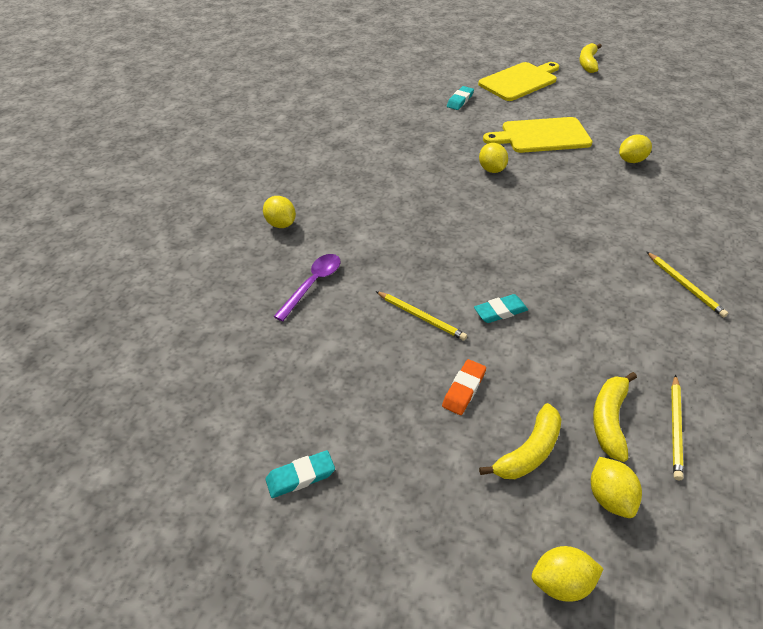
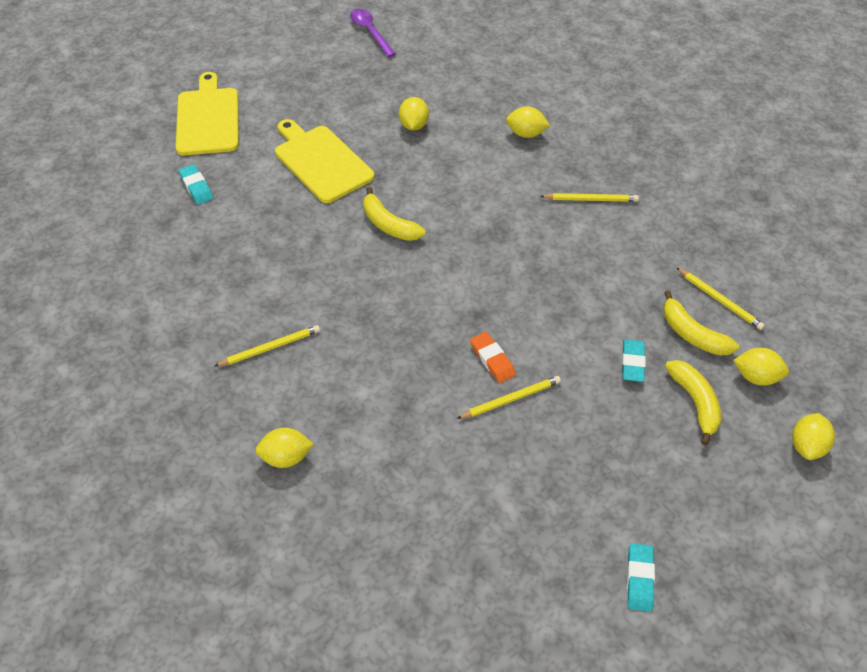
camera: 60 degrees left, 5 degrees up
purple spoon [273,254,340,321] -> purple spoon moved to [350,9,396,57]
orange eraser [442,359,486,415] -> orange eraser moved to [470,332,516,383]
turquoise eraser [474,294,528,323] -> turquoise eraser moved to [622,339,646,382]
yellow lemon [479,143,508,173] -> yellow lemon moved to [506,106,550,138]
yellow cutting board [483,117,593,153] -> yellow cutting board turned 120 degrees clockwise [275,119,375,203]
yellow banana [579,43,602,73] -> yellow banana moved to [363,187,425,241]
none -> yellow pencil [215,325,320,366]

